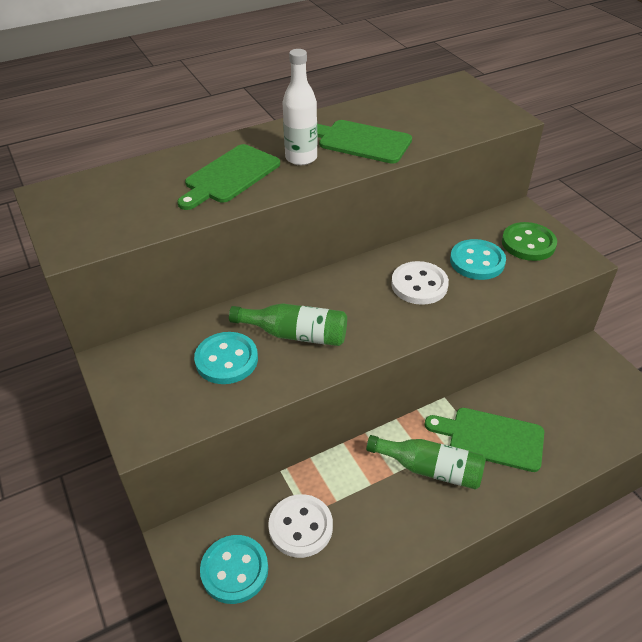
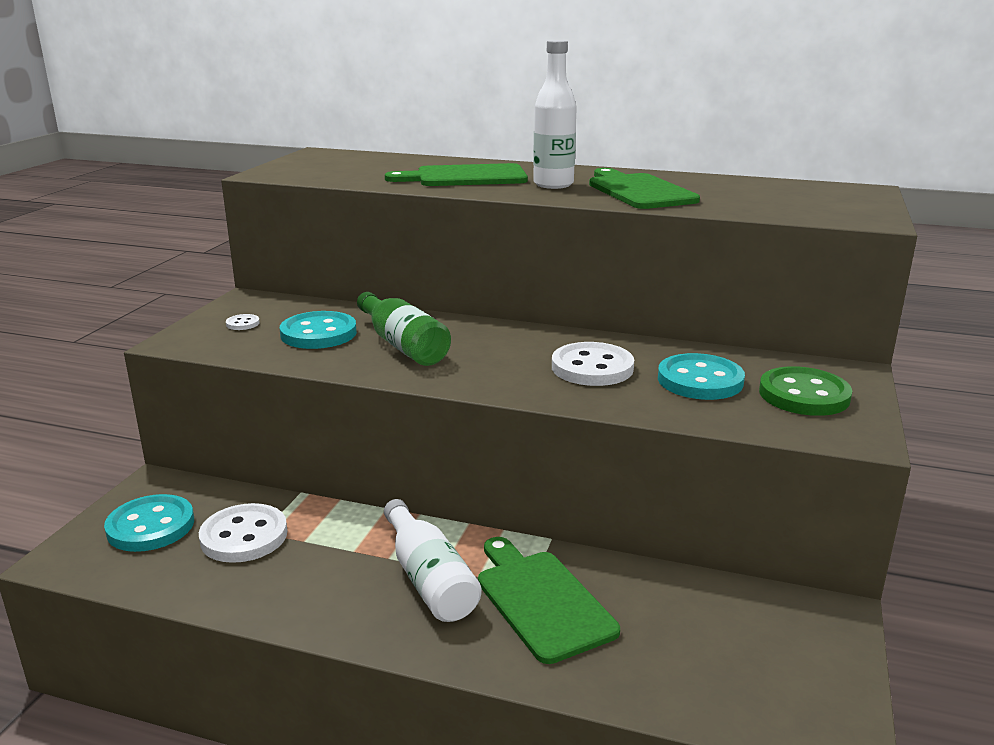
camera: 45 degrees right, 20 degrees down
green bottle [366,435,486,490] -> white bottle [384,499,482,622]
none -> white button [226,314,260,330]

